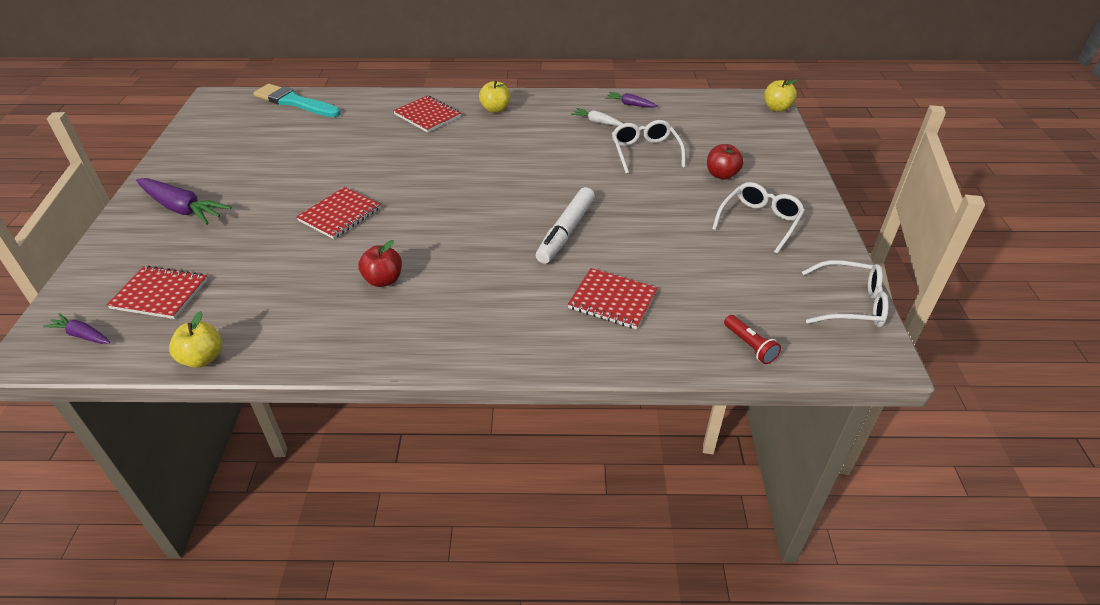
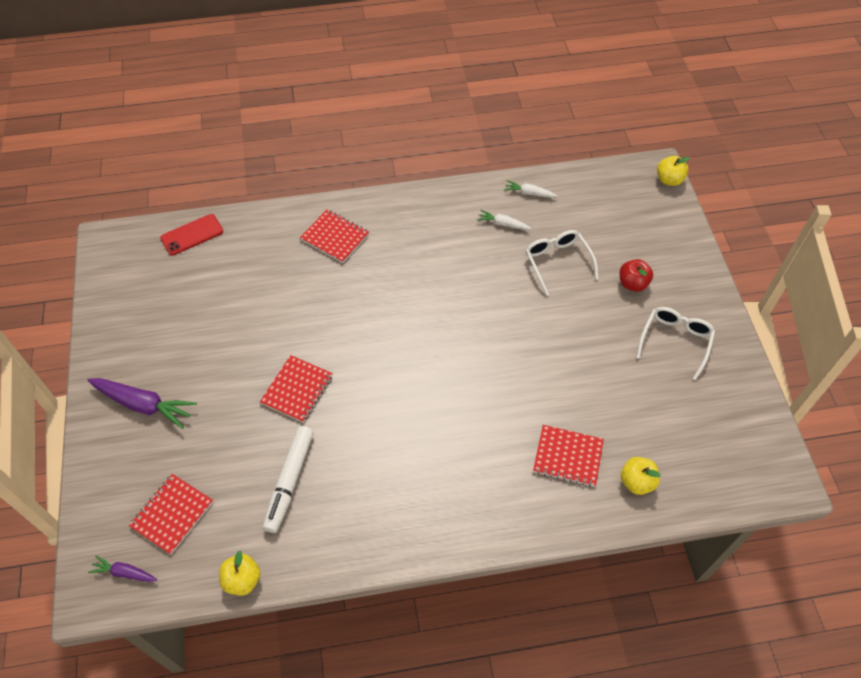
camera: 10 degrees left, 15 degrees up
red notebook [107,265,208,319] -> red notebook turned 60 degrees counterclockwise [129,474,213,554]
turquoise brush [253,84,341,117] -> red phone [160,214,223,255]
red apple [358,240,402,287] -> none
yellow apple [479,81,510,113] -> yellow apple moved to [621,457,661,495]
white marker [536,187,595,264] -> white marker moved to [263,426,314,533]
purple carrot [605,92,658,108] -> white carrot [504,180,557,198]
red flashlight [724,315,781,364] -> none
white glasses [802,260,889,327] -> none

